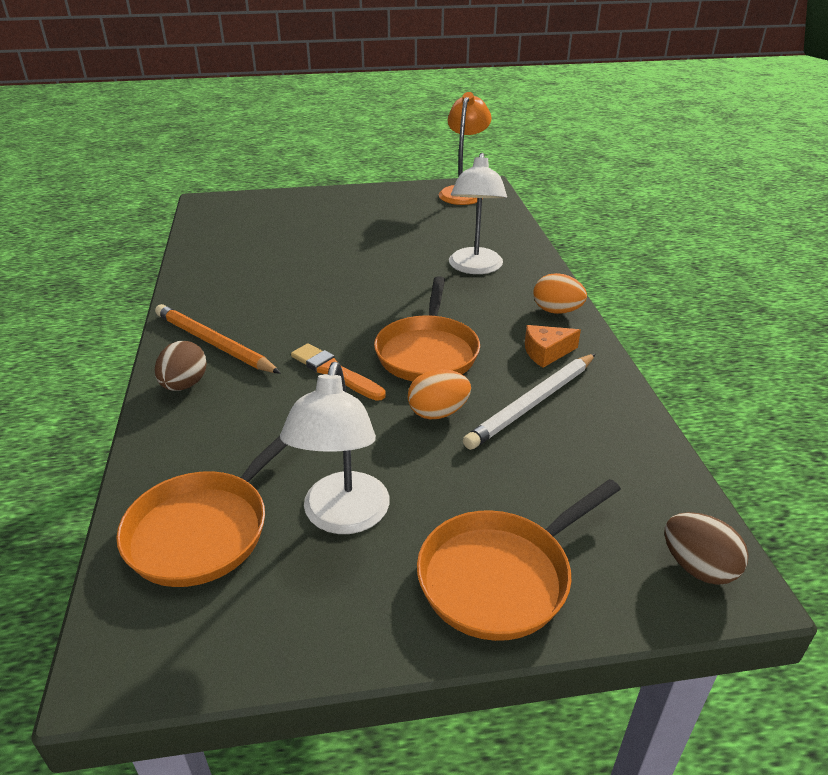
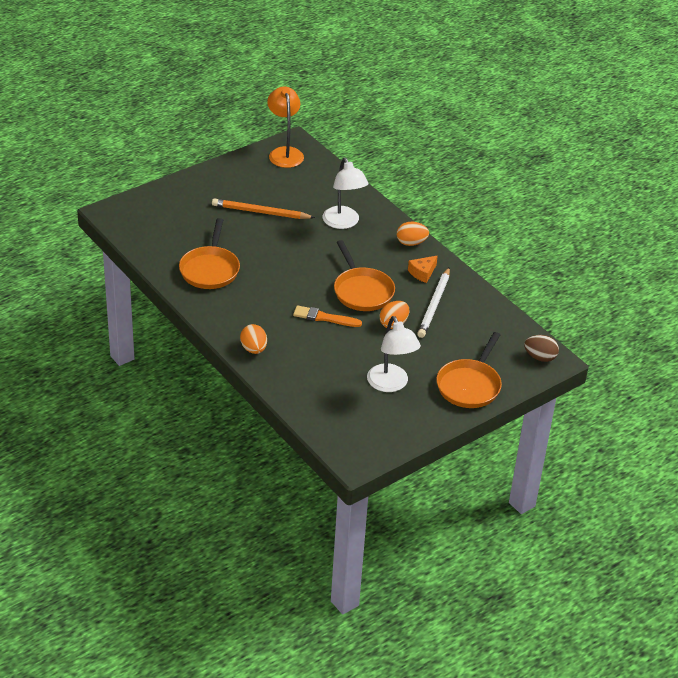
camera: 30 degrees left, 5 degrees up
orange pan [116,436,287,587] -> orange pan moved to [179,218,240,289]
orange pencil [155,304,281,374] -> orange pencil moved to [212,198,315,219]
brown egg [155,341,207,391] -> orange egg [240,324,267,354]

